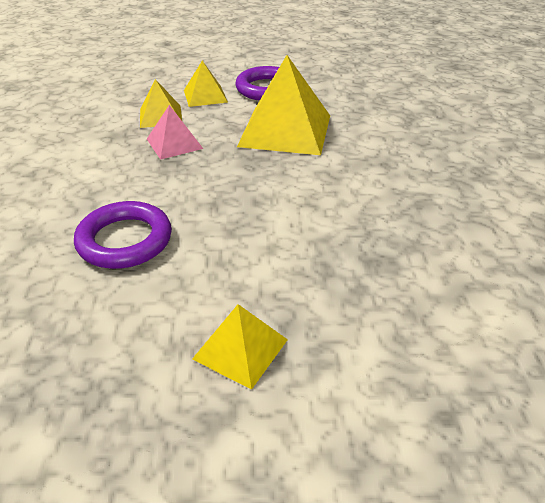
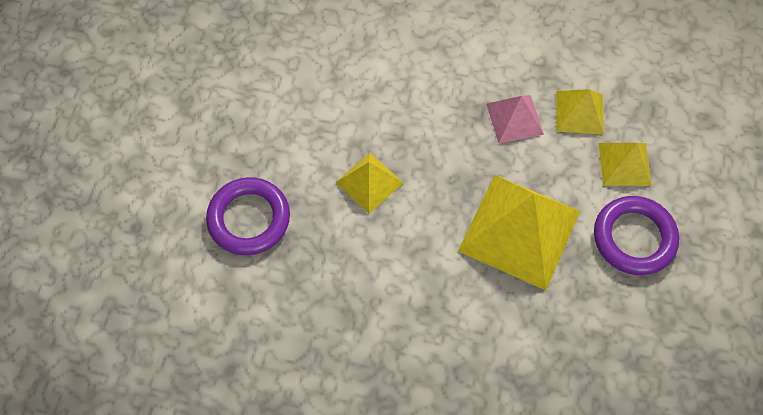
camera: 105 degrees right, 25 degrees up
purple ring [74,201,172,269] -> purple ring moved to [206,177,290,255]
yellow pyramid [192,304,288,390] -> yellow pyramid moved to [336,153,403,214]

